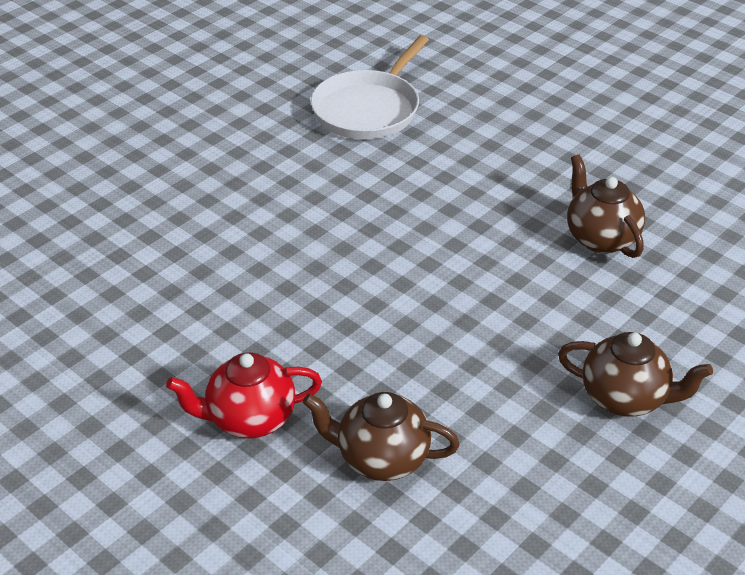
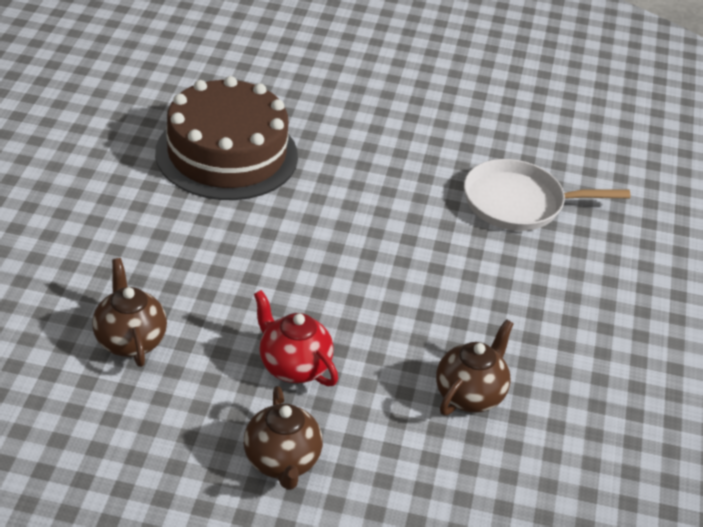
camera: 55 degrees right, 0 degrees up
red teapot [166,352,322,438] -> red teapot moved to [254,290,338,386]
none -> brown cake [155,76,298,200]

